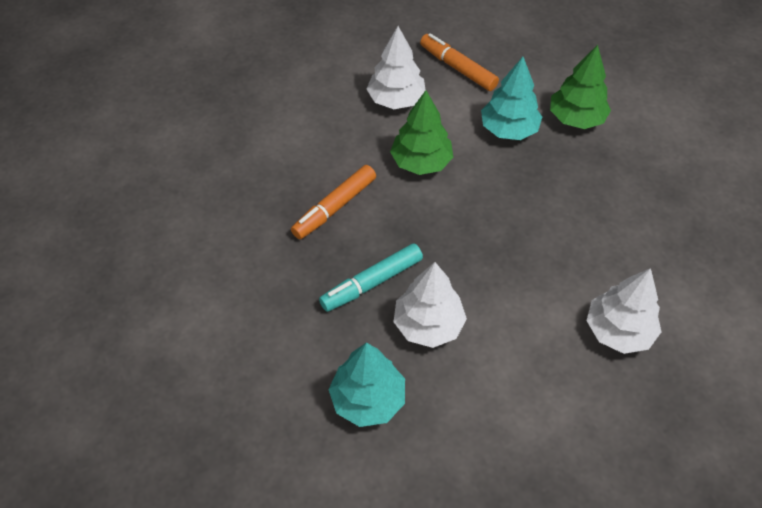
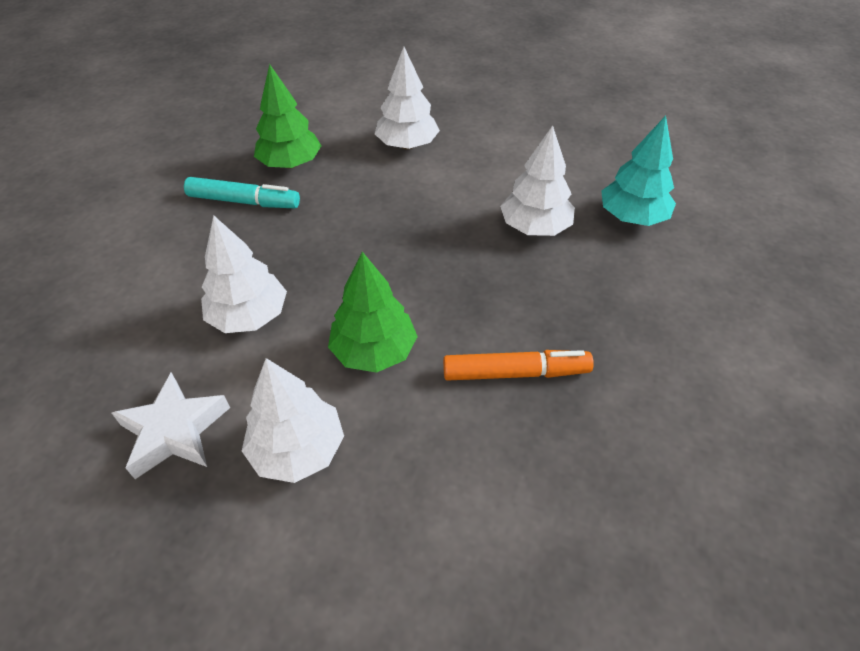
camera: 135 degrees left, 5 degrees down
turquoise marker [319,243,423,312] -> turquoise marker moved to [184,177,300,208]
orange marker [420,33,499,91] -> white star [112,372,230,479]
turquoise tree [481,57,542,140] -> white tree [201,215,287,333]
green tree [550,45,611,129] -> green tree moved to [254,64,321,168]

